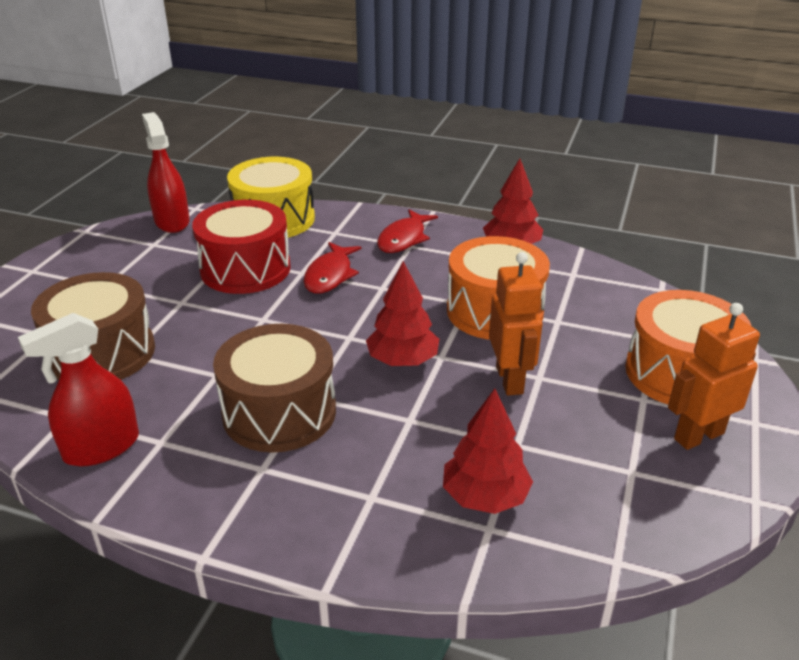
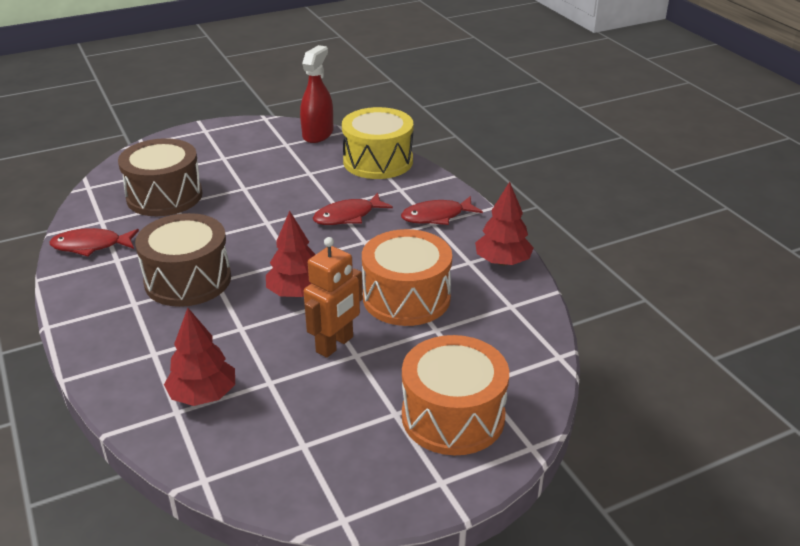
camera: 45 degrees right, 0 degrees up
red spray bottle [18,313,139,466] -> red fish [49,228,139,257]
red drum [192,200,291,294] -> none
orange robot [668,303,760,450] -> none

